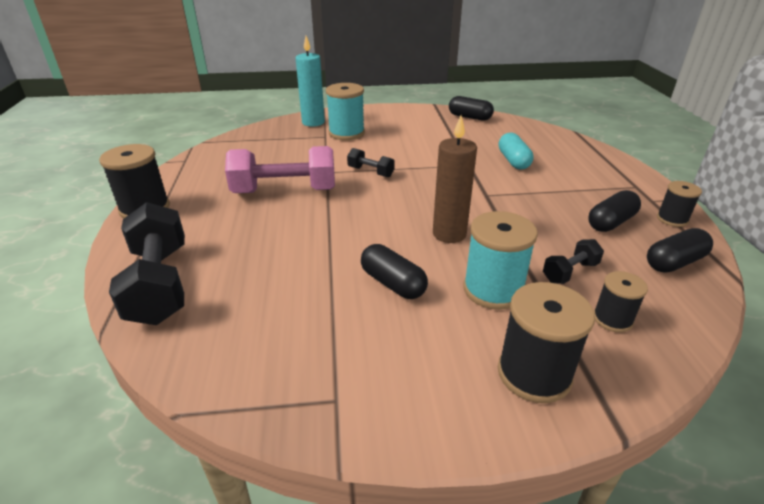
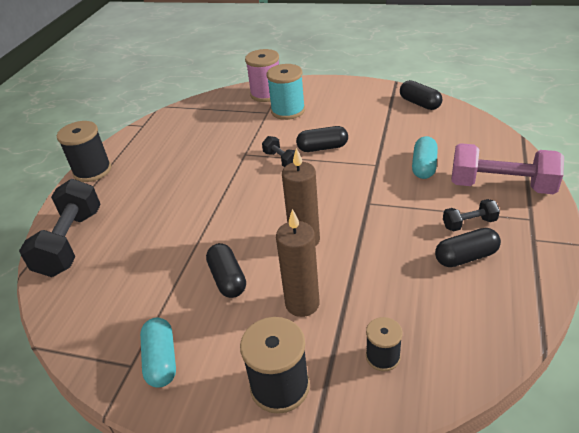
camera: 25 degrees right, 5 degrees up
pink dumbbell [225,146,335,193] -> pink dumbbell moved to [451,143,564,194]
turquoise candle [296,36,325,127] -> pink spool [245,49,279,102]
turquoise spool [463,211,538,310] -> brown candle [276,209,320,317]
black dumbbell [543,239,604,284] -> black dumbbell moved to [443,199,500,231]
black capsule [647,228,713,273] -> black capsule moved to [296,126,348,152]
black spool [657,181,702,227] -> none
none -> turquoise capsule [140,318,176,388]

